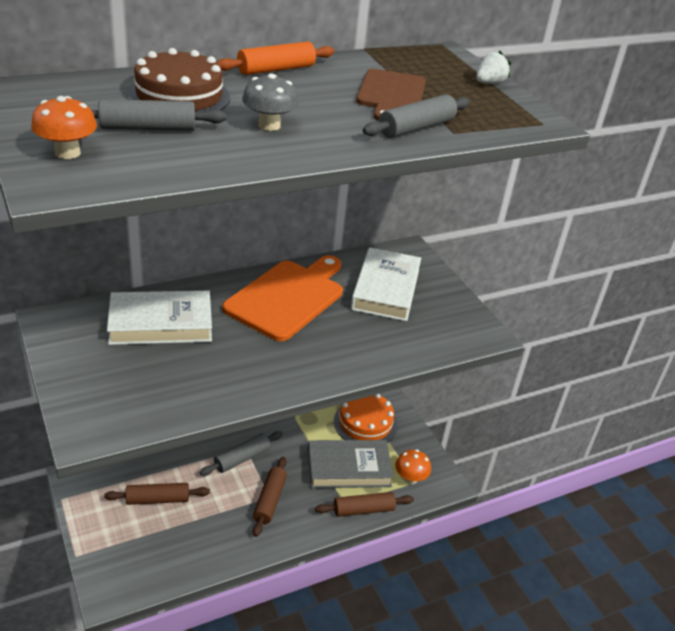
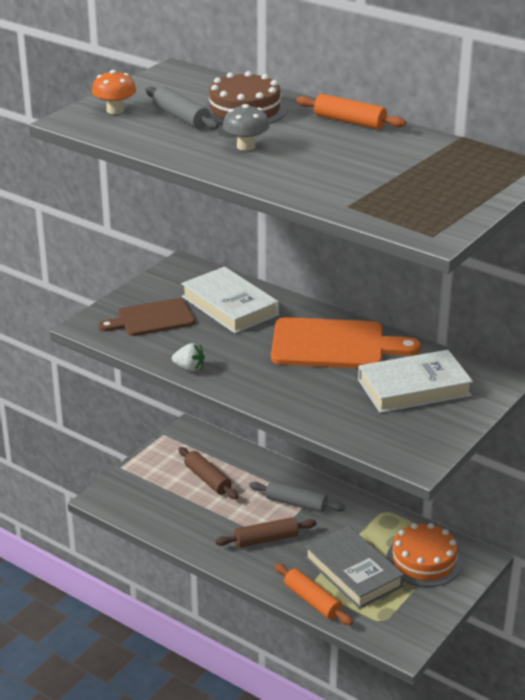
camera: 65 degrees right, 5 degrees down
brown rolling pin [315,492,414,517] -> orange rolling pin [275,563,353,625]
brown cutting board [356,69,426,121] -> brown cutting board moved to [99,298,195,336]
grey rolling pin [363,94,470,138] -> none
orange mushroom [395,449,431,484] -> none
white strawberry [476,51,511,84] -> white strawberry moved to [172,343,205,371]

